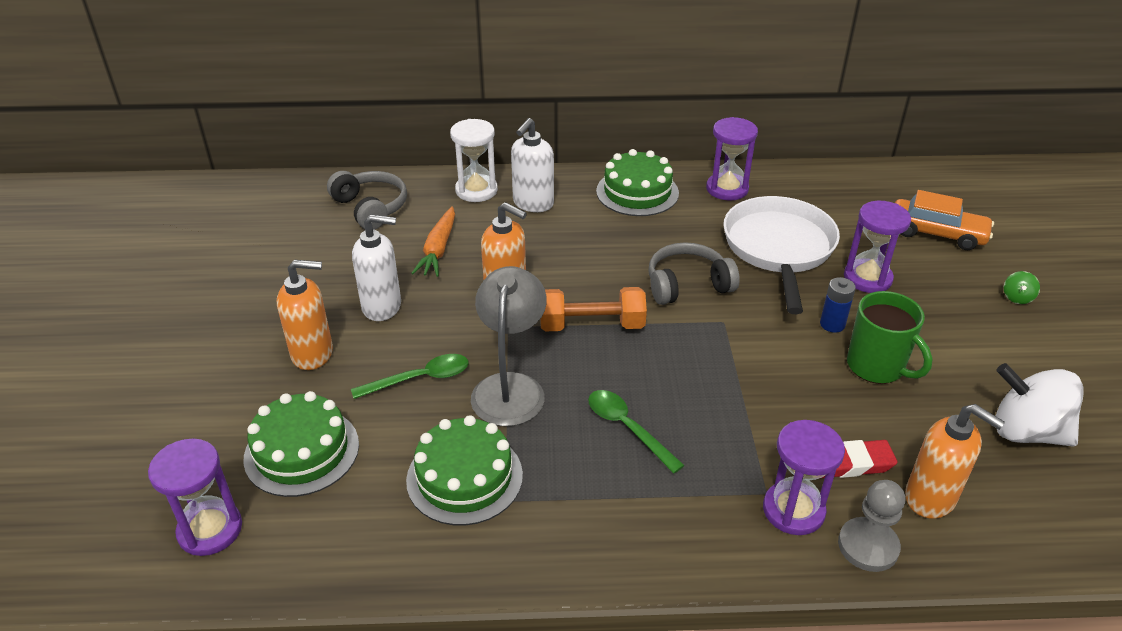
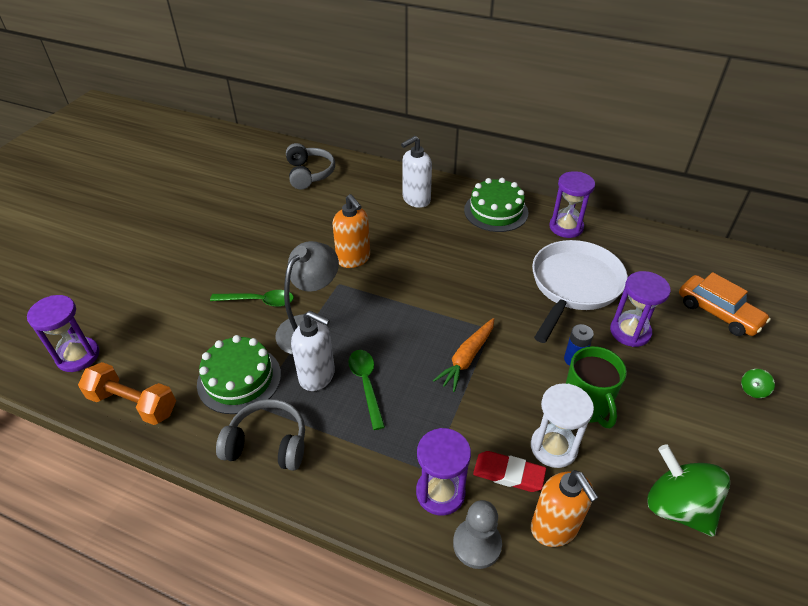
camera: 25 degrees right, 5 degrees up
green cake [243,391,359,497] -> none
orange soap dispenser [277,260,333,370] -> none
white soap dispenser [352,214,401,321] -> white soap dispenser moved to [291,311,335,391]
orange carrot [411,206,455,277] -> orange carrot moved to [433,318,494,392]
white hourglass [450,119,498,202] -> white hourglass moved to [531,383,594,468]
orange dumbbell [540,287,647,331] -> orange dumbbell moved to [78,362,176,425]
grey headphones [648,242,740,305] -> grey headphones moved to [216,399,305,471]
white spinning top [996,363,1084,447] -> green spinning top [647,444,730,537]

